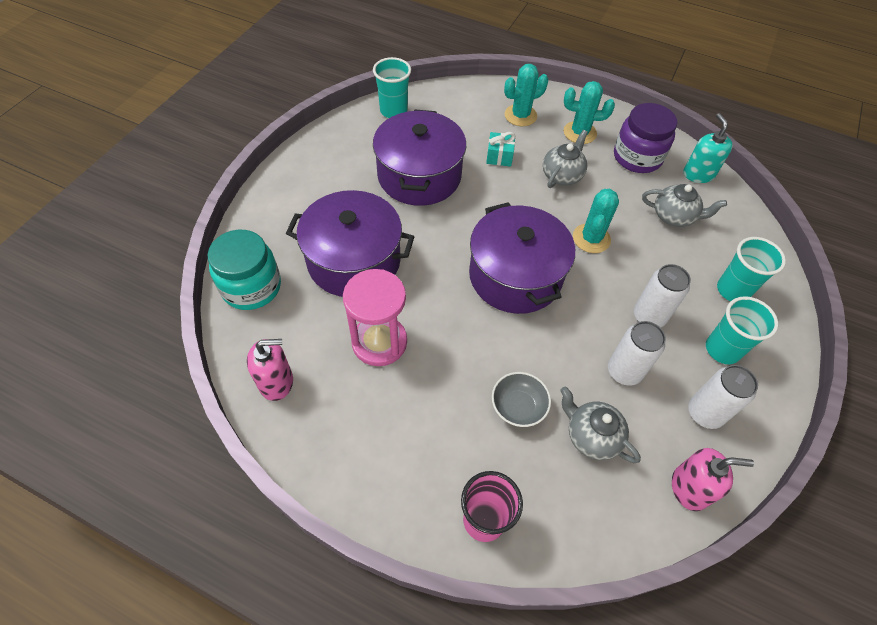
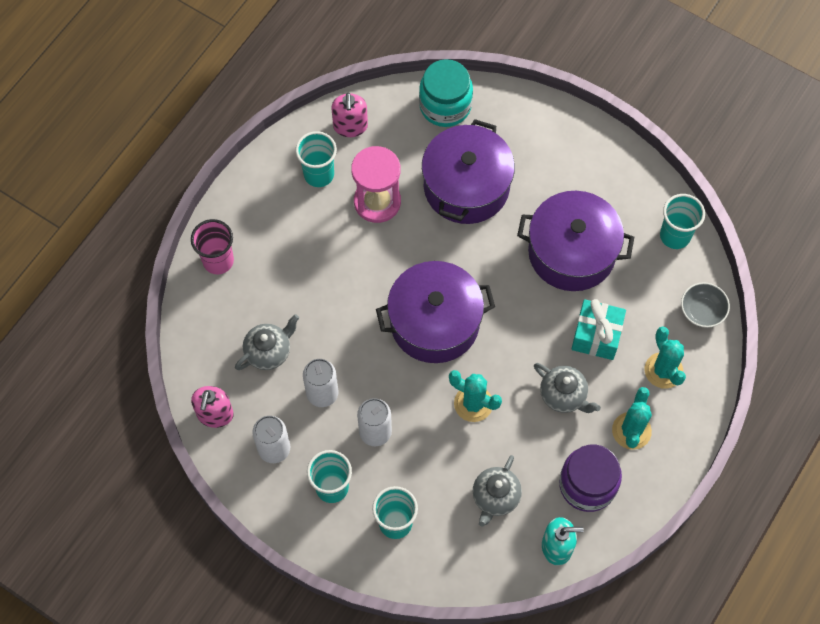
camera: 100 degrees right, 10 degrees up
turquoise gift [486,132,515,167] -> turquoise gift [571,299,626,360], size x1.56
grey bowl [492,372,551,427] -> grey bowl moved to [681,282,730,328]
none -> turquoise cup [295,131,337,187]

